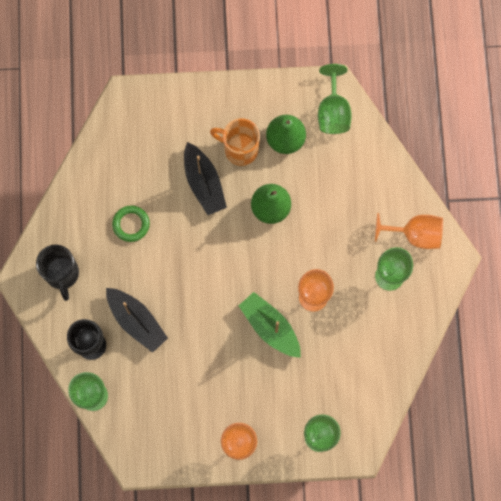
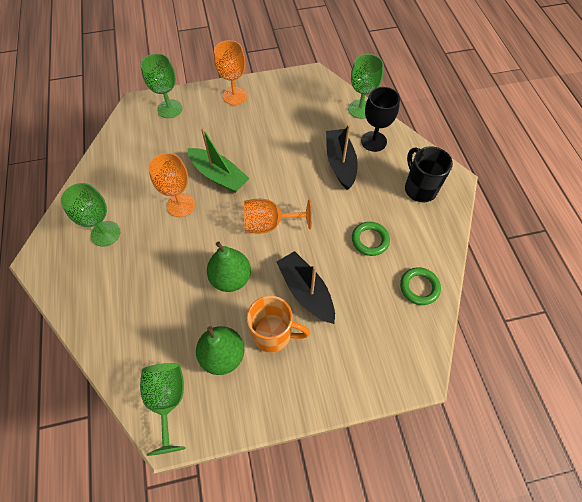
camera: 170 degrees right, 15 degrees down
black boat [106,288,168,353] -> black boat turned 45 degrees clockwise [326,124,358,190]
orange goblet [375,213,443,249] -> orange goblet moved to [244,199,312,234]
none -> green ring [400,267,441,305]

